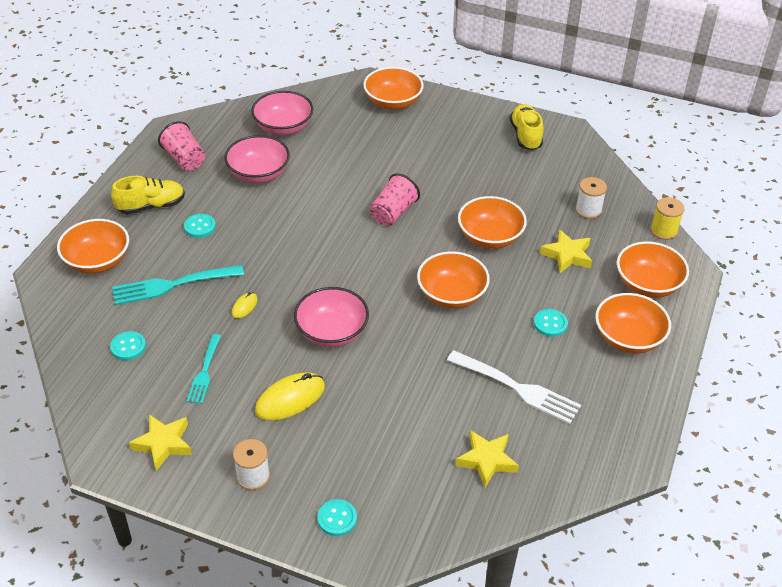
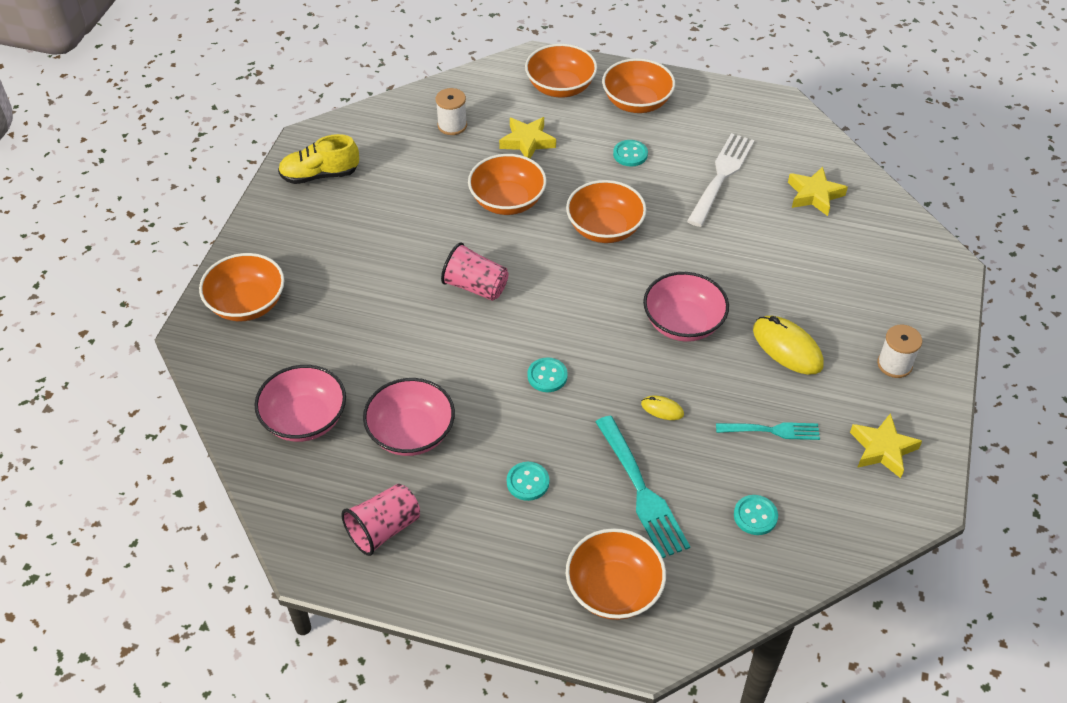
camera: 95 degrees left, 5 degrees up
yellow shoe [111,176,185,215] -> none
turquoise button [317,499,357,536] -> turquoise button moved to [527,357,568,392]
yellow spool [651,197,685,240] -> none

